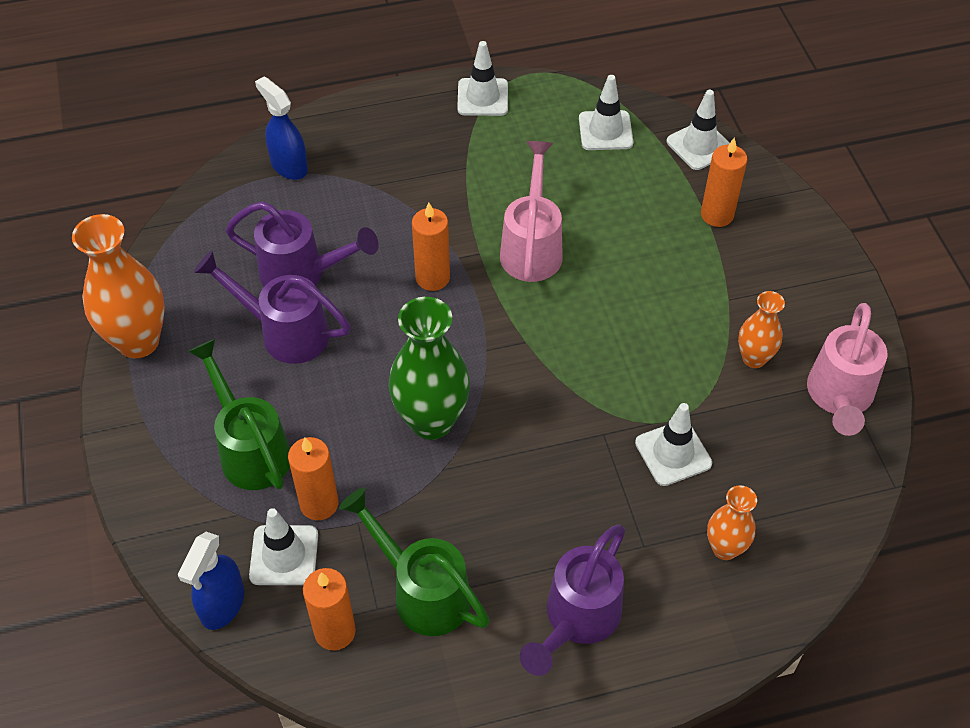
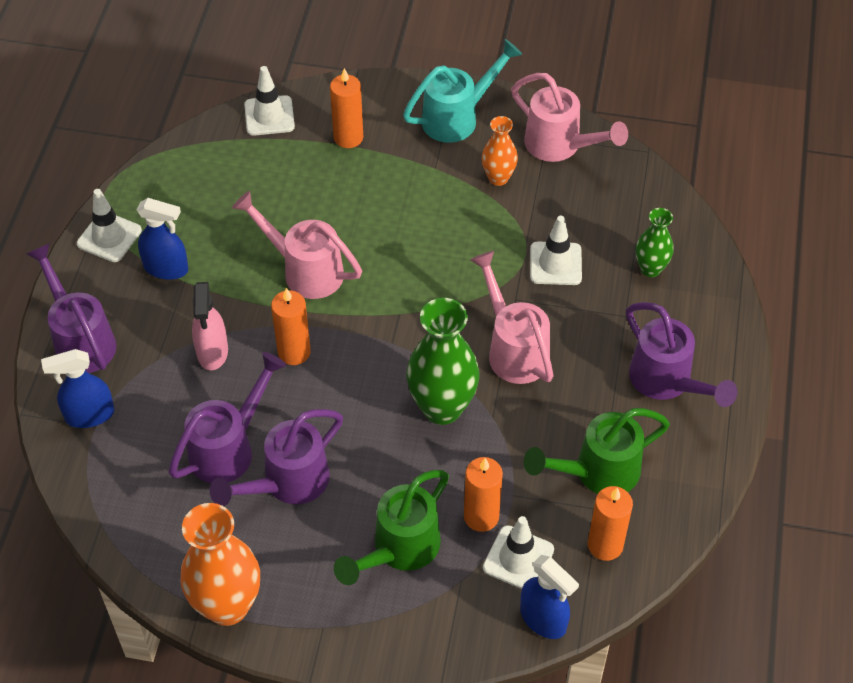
camera: 65 degrees left, 0 degrees up
green watering can [187,339,290,490] -> green watering can turned 45 degrees counterclockwise [334,470,449,585]
white traffic cone [579,75,633,150] -> none
orange vase [707,485,757,560] -> green vase [636,208,674,277]
none -> purple watering can [27,243,117,373]
none -> blue spray bottle [137,198,189,280]
none -> pink spray bottle [192,282,228,370]
none -> turquoise watering can [403,39,523,143]
none -> pink watering can [470,251,553,384]

